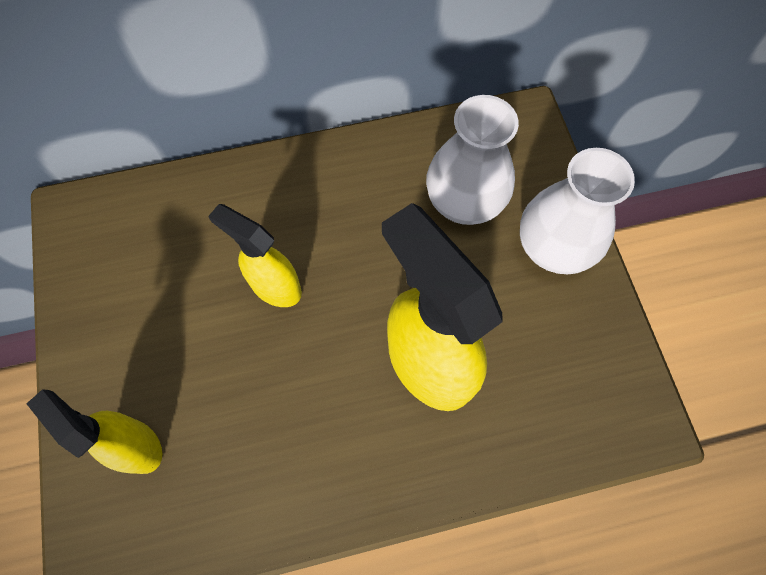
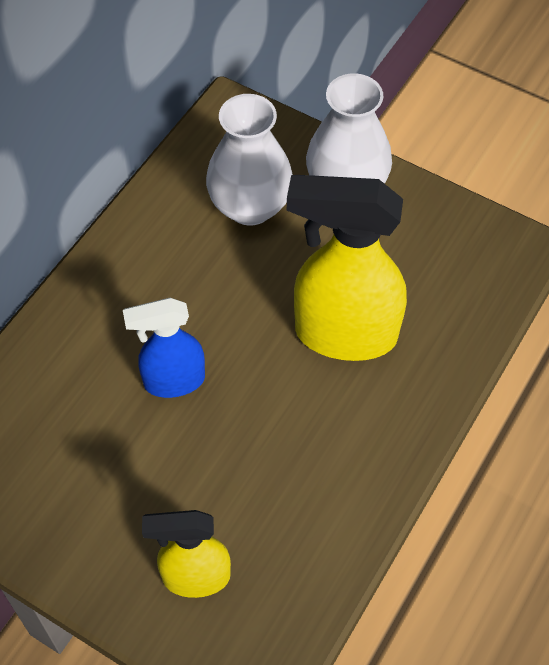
camera: 45 degrees left, 10 degrees down
yellow spray bottle [208,204,302,307] -> blue spray bottle [123,298,205,398]

